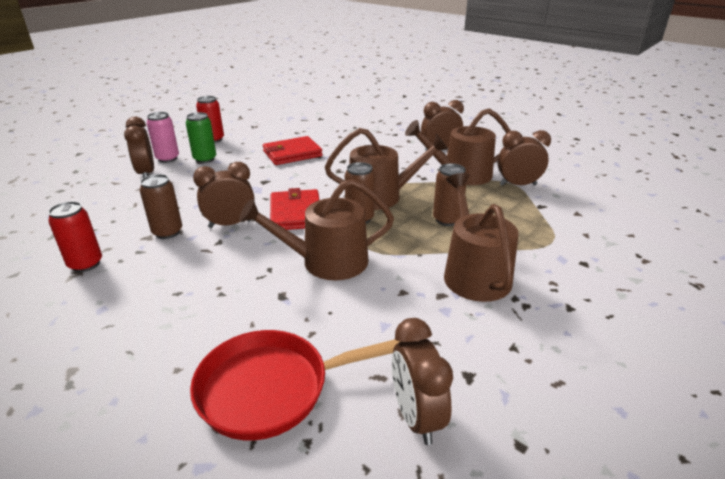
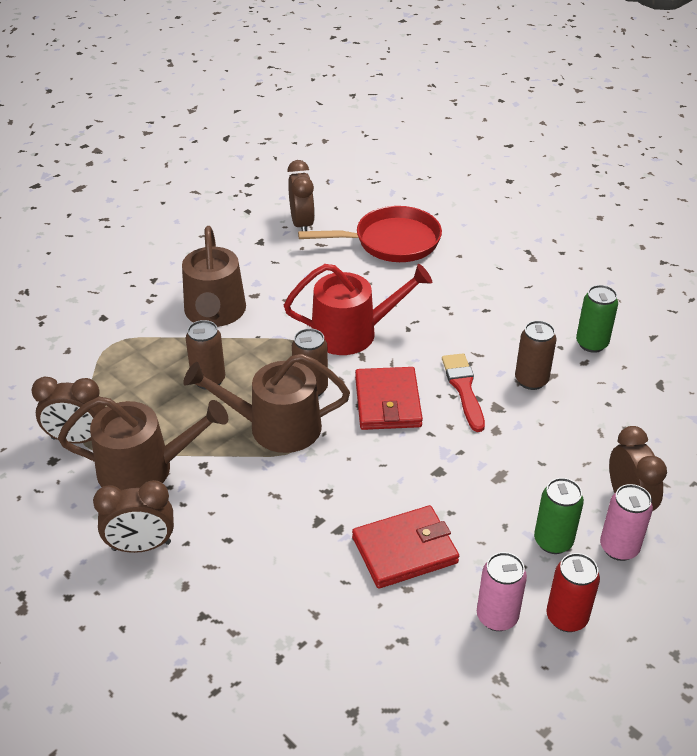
camera: 175 degrees left, 10 degrees up
red can [48,201,102,272] -> green can [576,285,618,353]
brown clock [193,162,255,228] -> red brush [442,353,485,432]
brown watering can [239,179,394,280] -> red watering can [284,264,432,355]
none -> pink can [477,552,527,631]

